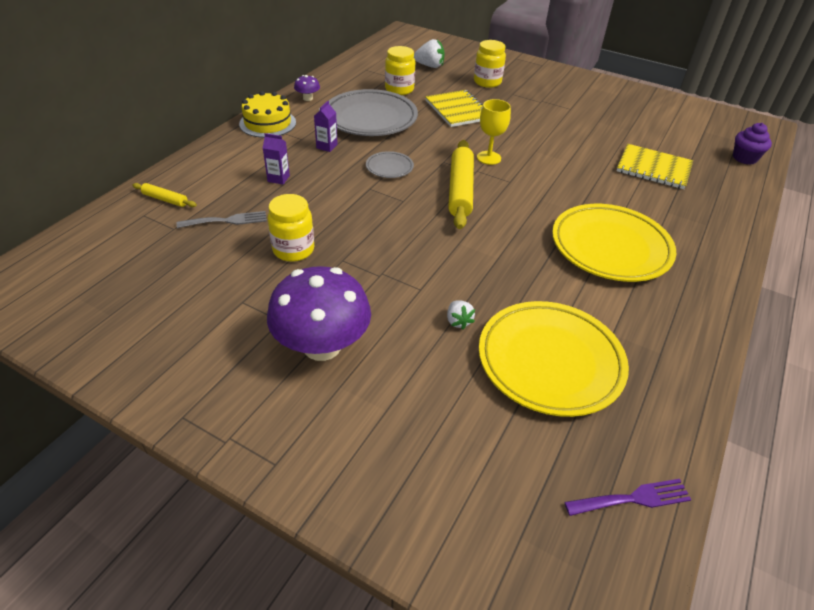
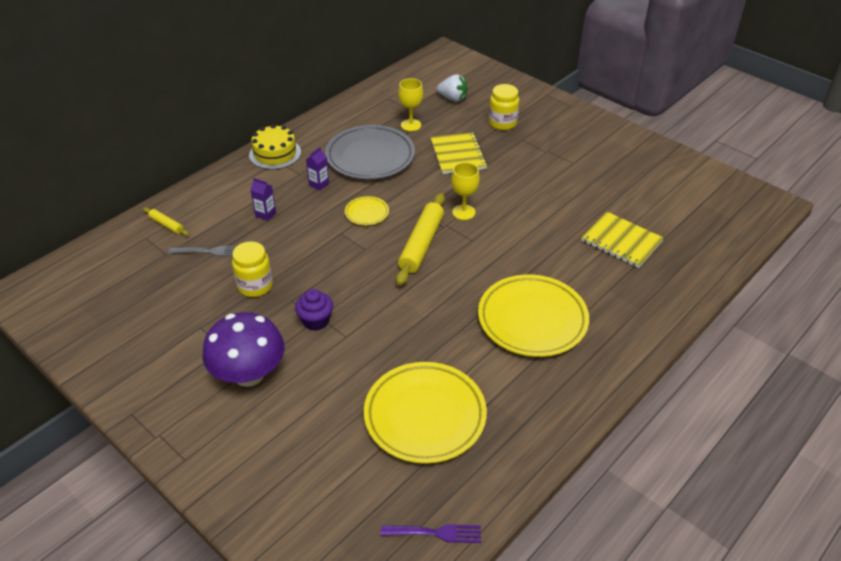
camera: 15 degrees right, 0 degrees up
purple mushroom [294,75,320,101] -> none
grey plate [366,151,414,178] -> yellow plate [345,196,389,225]
yellow jar [385,46,415,95] -> yellow goblet [398,78,423,131]
white strawberry [447,301,475,330] -> none
purple cupcake [733,123,772,165] -> purple cupcake moved to [295,289,333,331]

